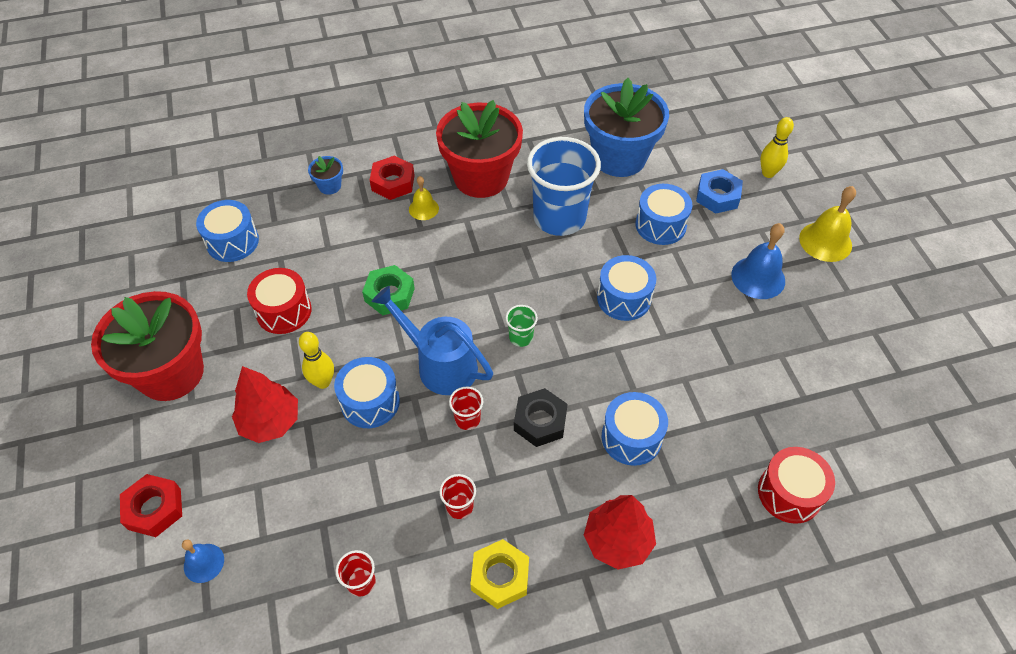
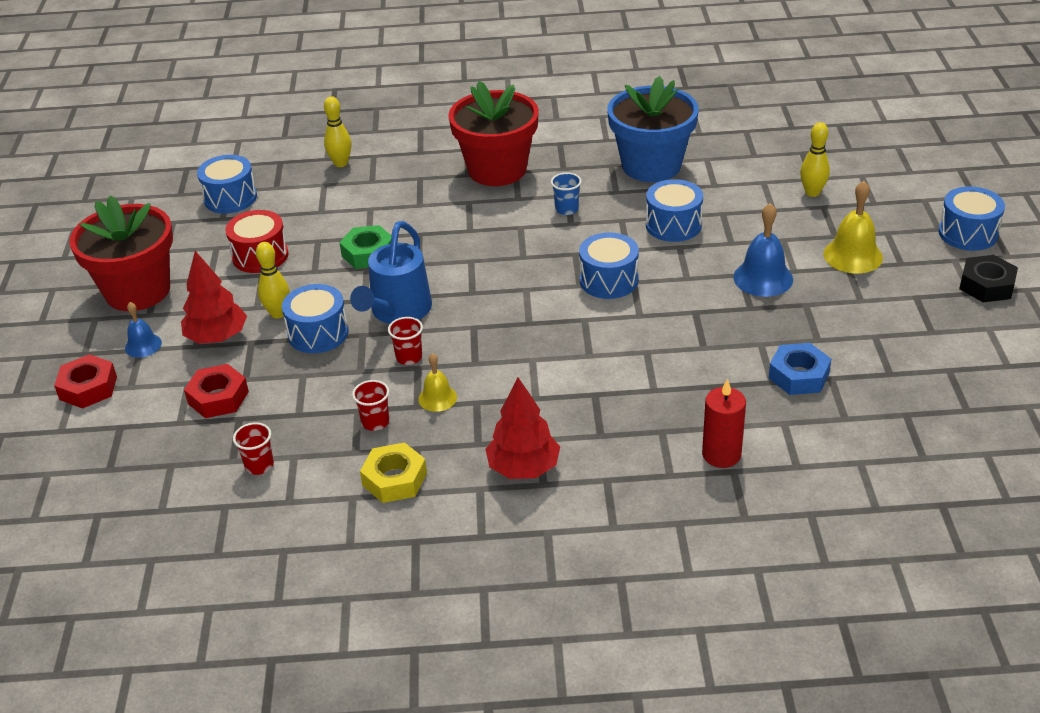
camera: 15 degrees right, 15 degrees down
blue bell [182,540,224,583] -> blue bell moved to [125,302,162,358]
blue flower pot [308,156,343,195] -> yellow bowling pin [324,96,351,167]
red nut [370,156,415,200] -> red nut moved to [184,364,249,418]
blue watering can [372,286,493,395] -> blue watering can turned 120 degrees counterclockwise [350,221,432,324]
yellow bell [409,176,439,220] -> yellow bell moved to [419,353,457,412]
green cup [505,305,538,347] -> none
black nut [514,388,568,447] -> black nut moved to [959,255,1018,303]
blue cup [527,137,601,236] -> blue cup [551,173,582,215], size x0.41
blue drum [601,392,668,466] -> blue drum moved to [938,186,1005,251]
blue nut [696,169,743,214] -> blue nut moved to [769,343,831,395]
red drum [758,447,835,524] -> red candle [702,379,746,468]

